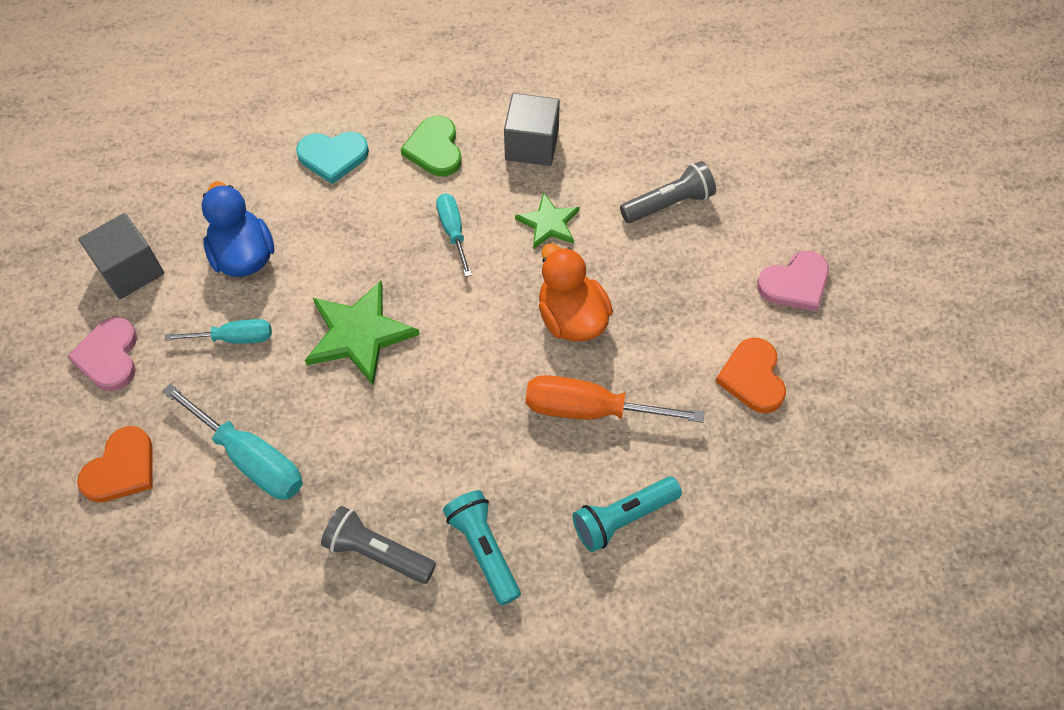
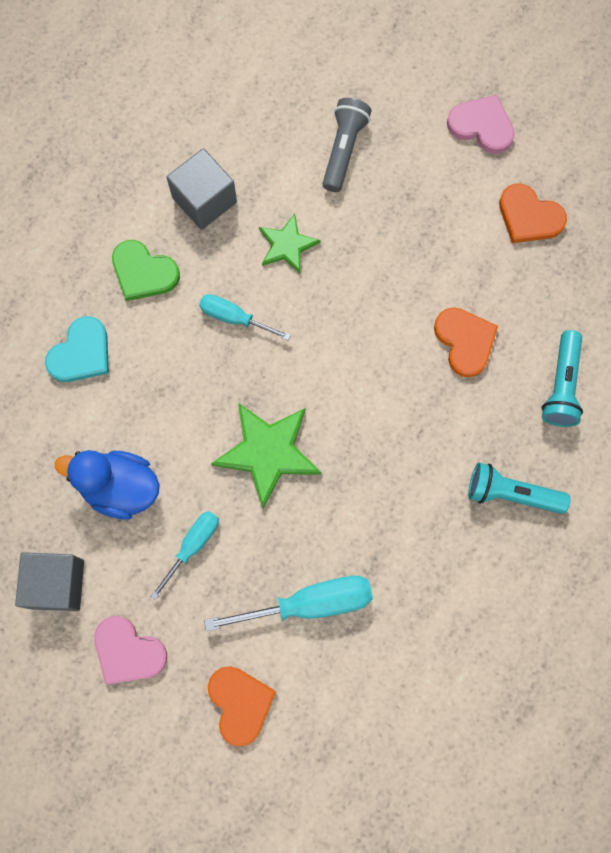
camera: 50 degrees left, 15 degrees up
grey flashlight [321,506,436,584] -> none
orange screwdriver [526,375,704,423] -> orange heart [434,307,498,377]
orange duck [539,243,613,342] -> none
pink heart [757,251,829,312] -> pink heart turned 75 degrees counterclockwise [447,95,515,154]

